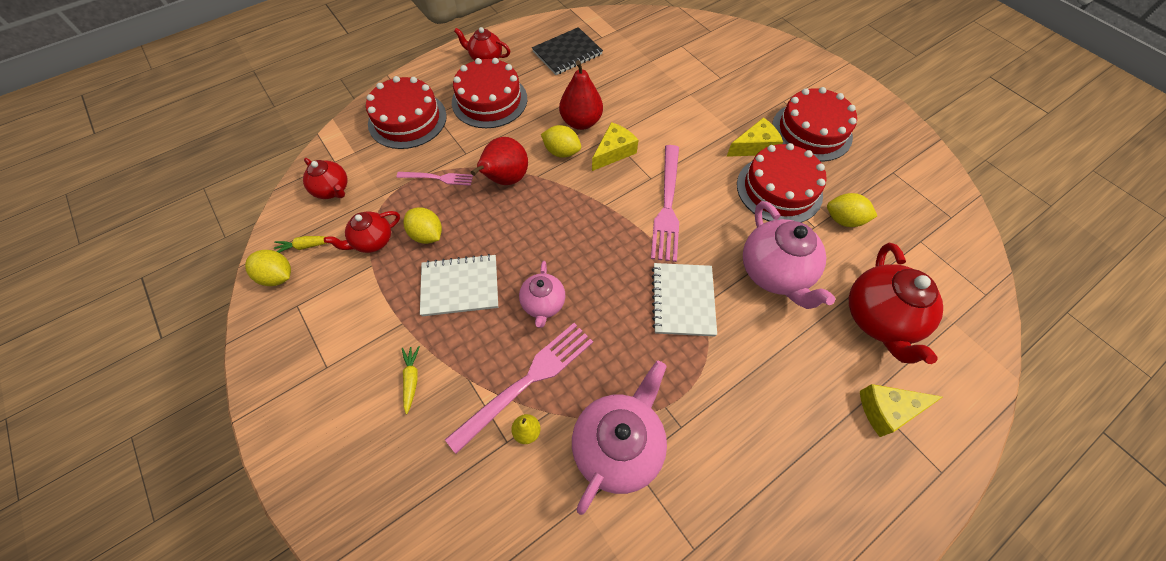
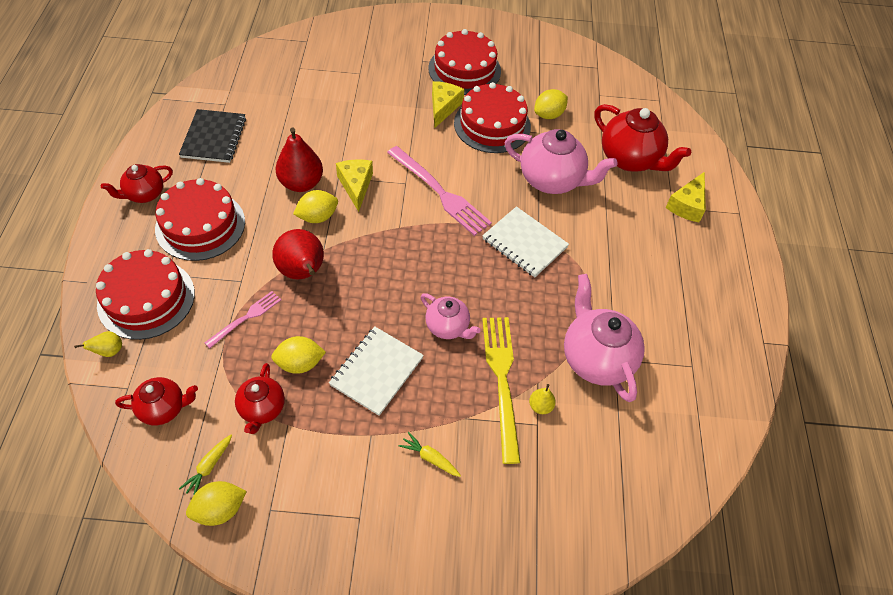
camera: 55 degrees left, 5 degrees down
pink fork [445,323,593,454] -> yellow fork [482,317,521,464]
none -> yellow pear [74,331,122,357]

